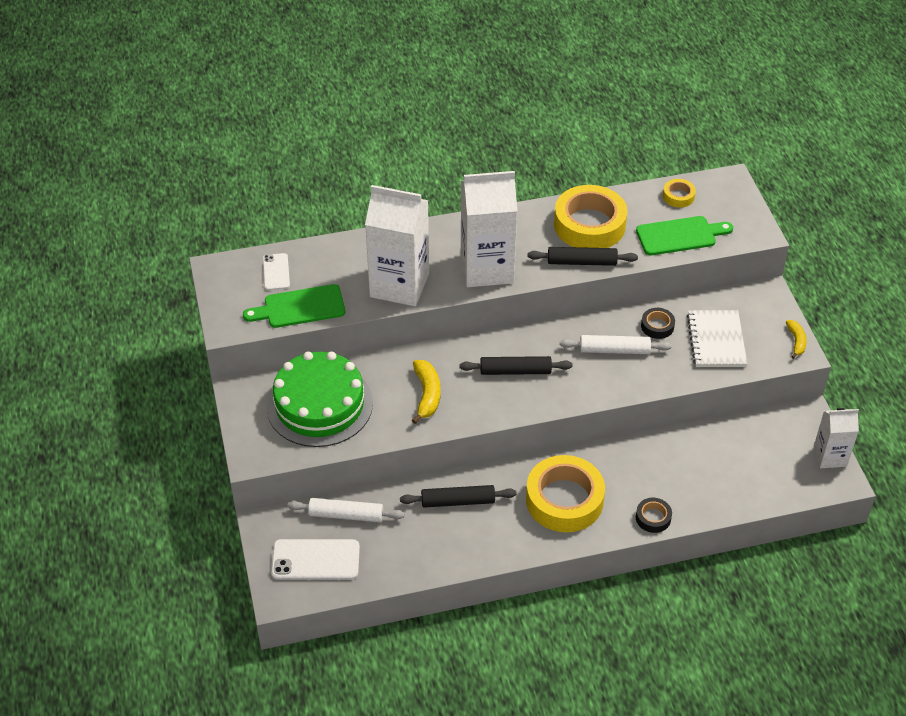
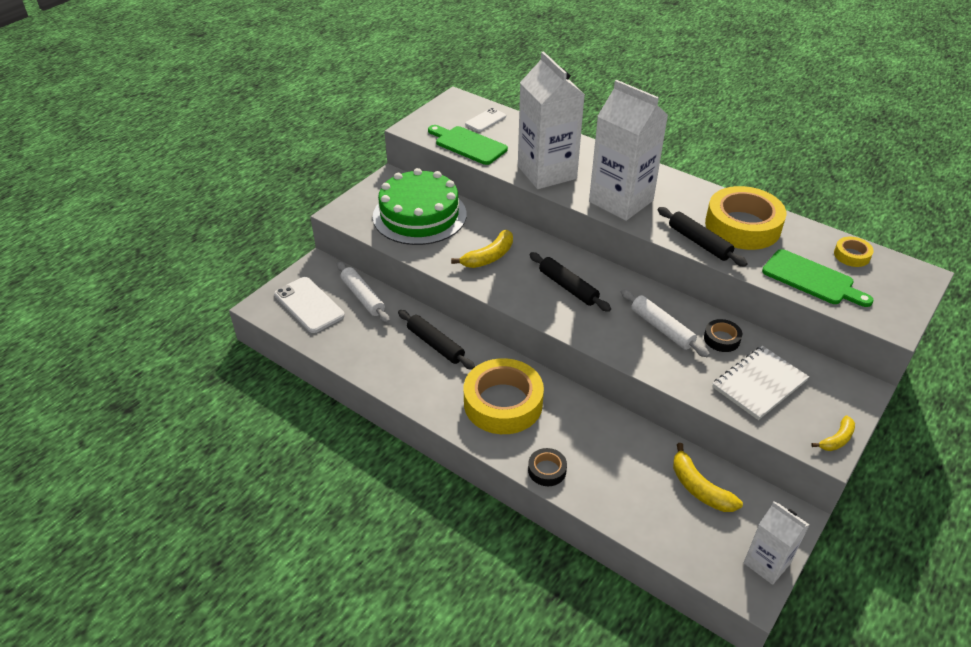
camera: 50 degrees right, 5 degrees down
none -> yellow banana [673,443,743,512]

